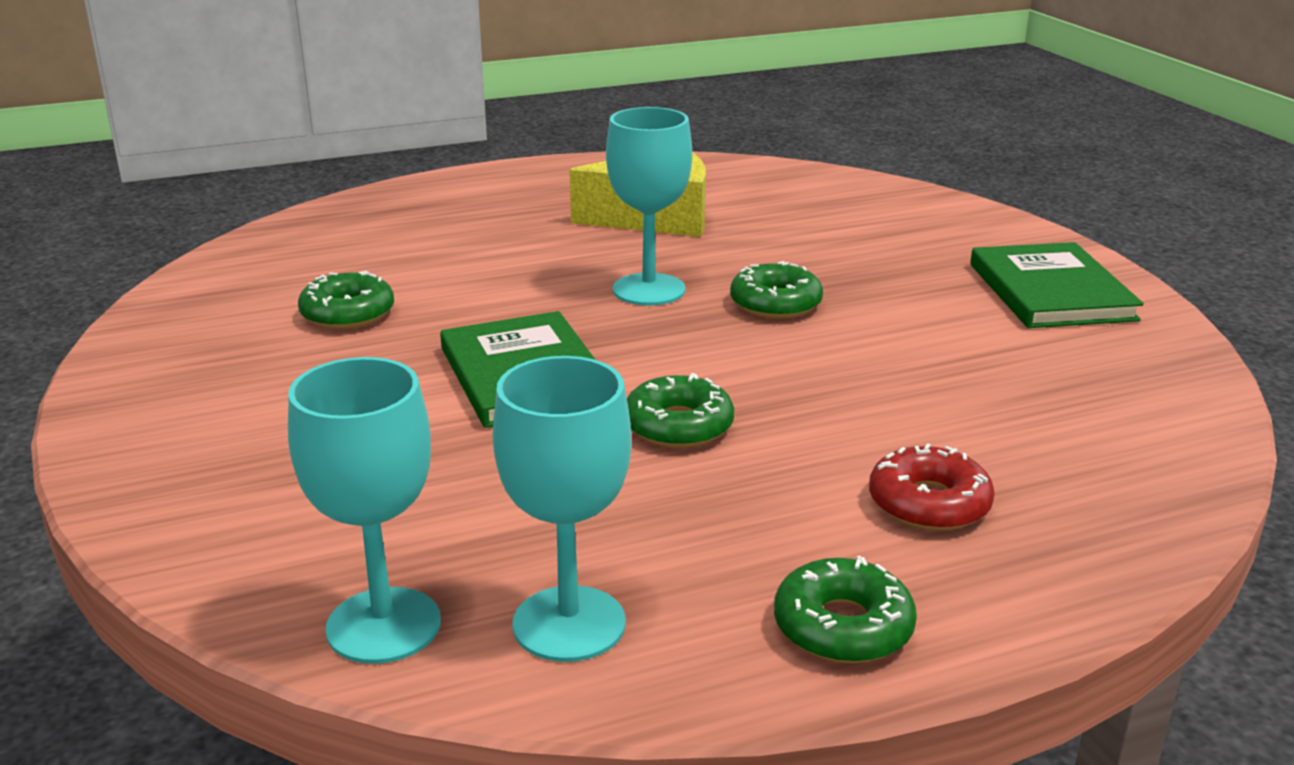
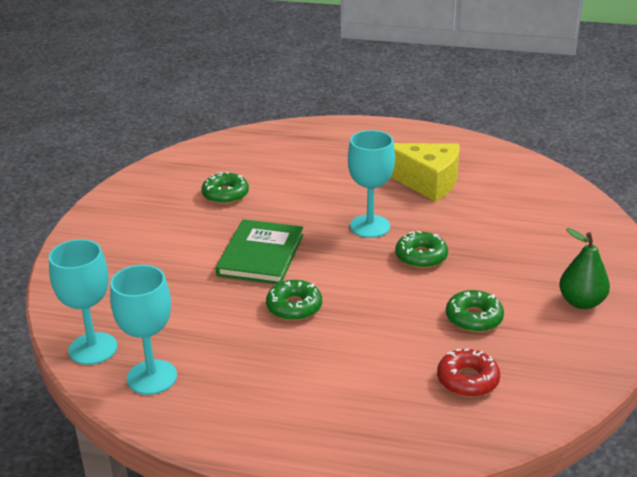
camera: 35 degrees right, 5 degrees up
green donut [774,556,917,664] -> green donut moved to [446,290,504,332]
red donut [869,443,995,531] -> red donut moved to [437,348,500,397]
green book [970,242,1144,328] -> green pear [559,228,610,309]

